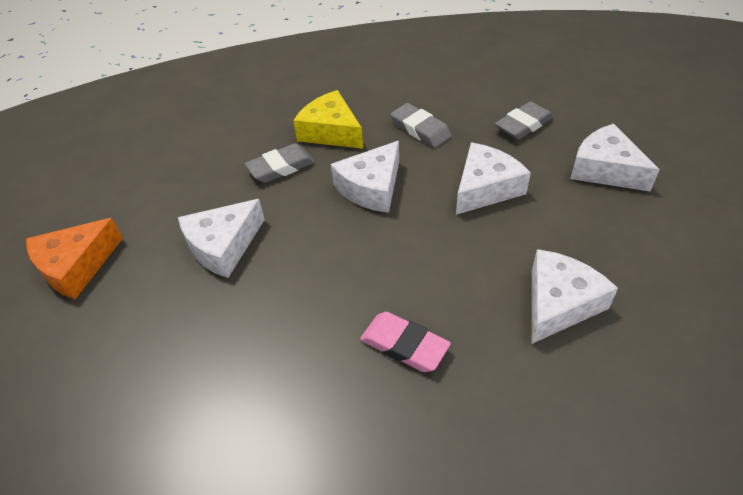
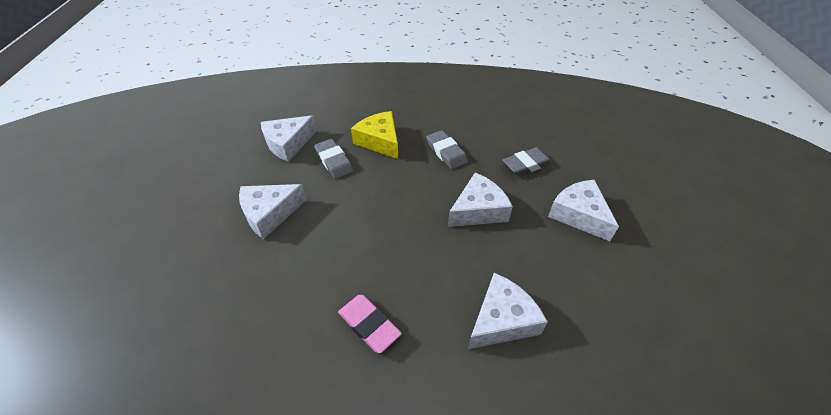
camera: 10 degrees right, 0 degrees up
orange cheese [26,218,123,299] -> none
grey eraser [245,143,315,183] -> grey eraser turned 75 degrees clockwise [314,139,354,179]
white cheese [331,141,399,213] -> white cheese moved to [261,115,317,162]

